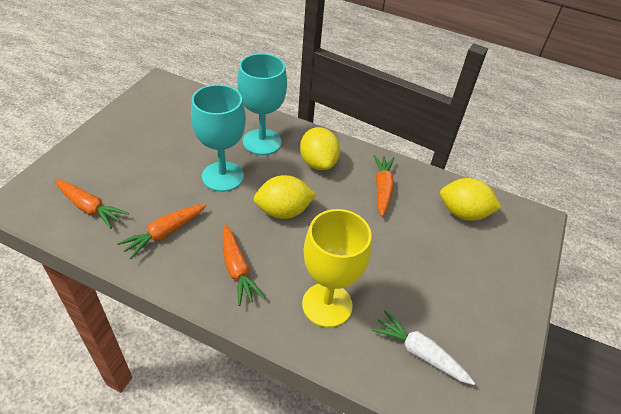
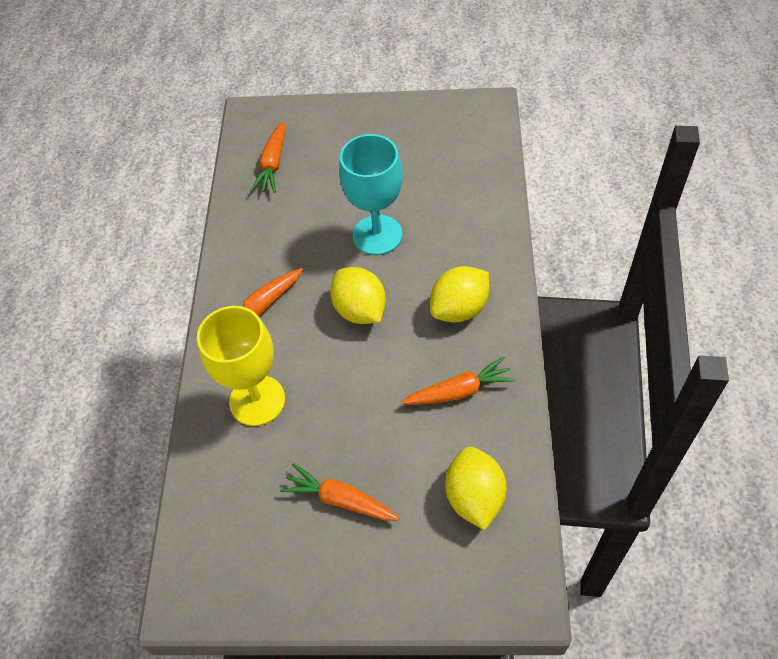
camera: 75 degrees right, 10 degrees up
orange carrot [117,204,206,259] -> orange carrot moved to [280,463,400,521]
turquoise goblet [237,53,287,155] -> none
white carrot [371,310,475,385] -> none

